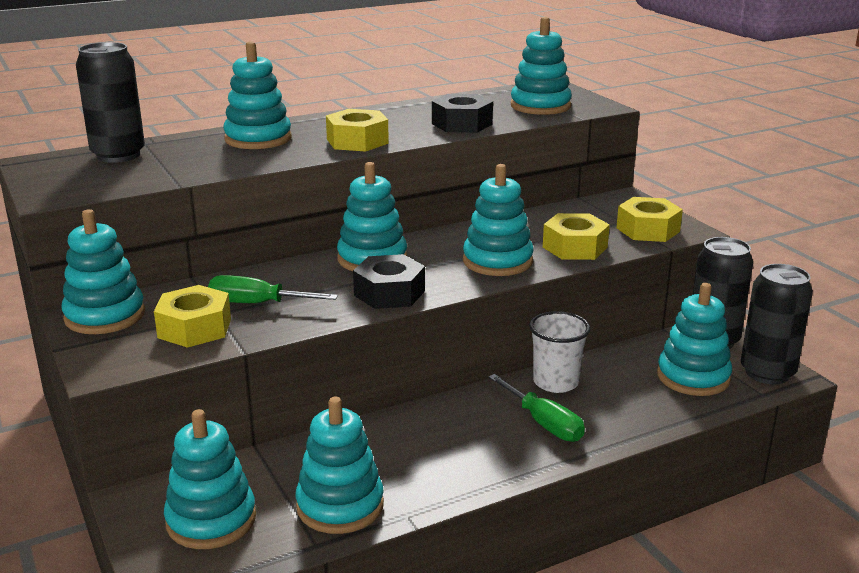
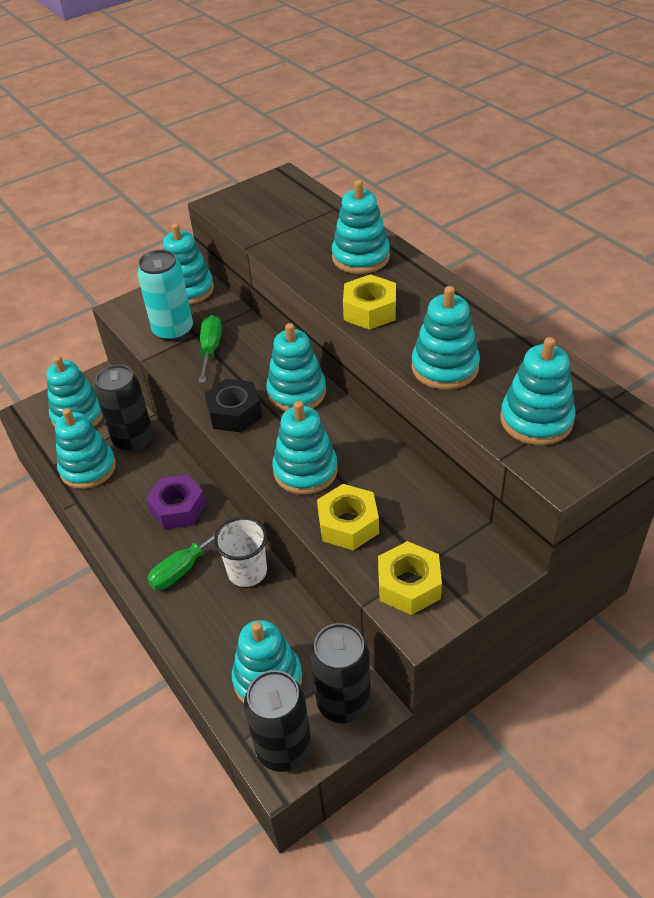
camera: 85 degrees right, 20 degrees up
black can [76,42,145,163] -> black can moved to [95,365,153,452]
yellow nut [154,285,231,348] -> turquoise can [137,250,193,342]
black nut [432,94,493,133] -> turquoise stacking toy [412,286,480,390]
none -> purple nut [146,474,206,530]

